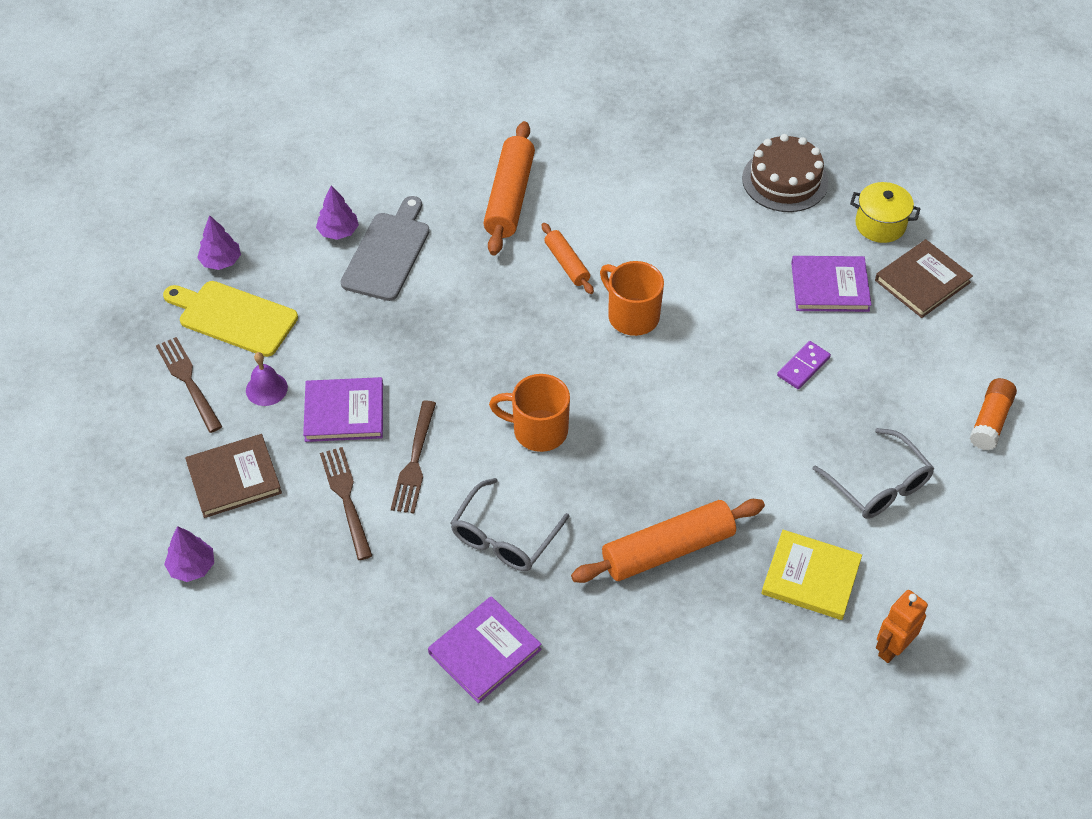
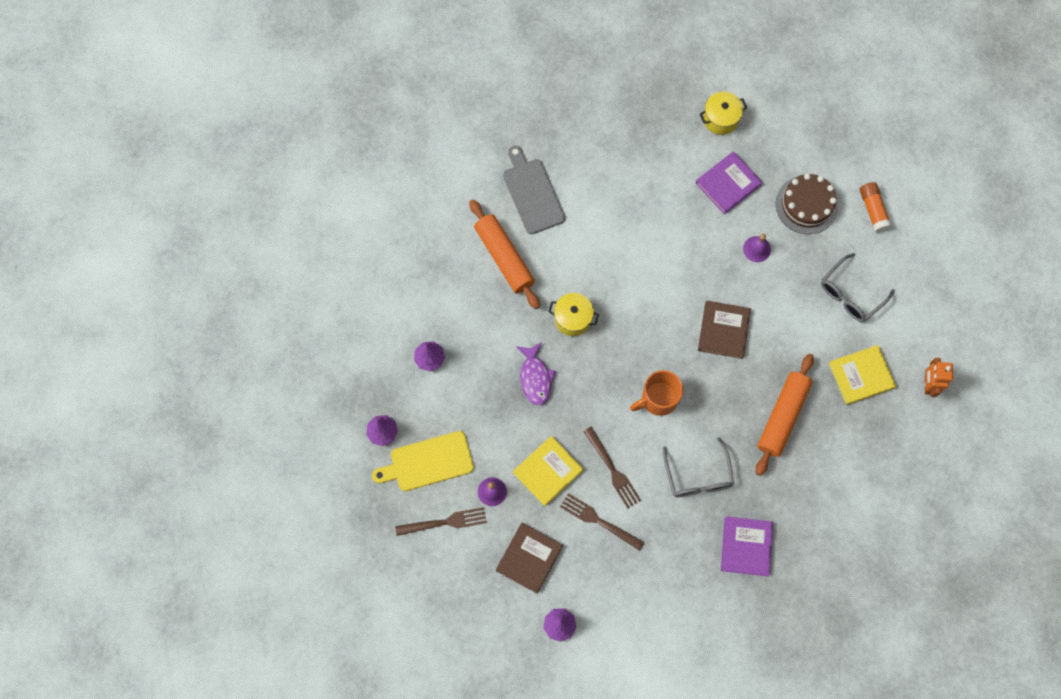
camera: 40 degrees left, 20 degrees up
brown fork [156,337,223,433] -> brown fork turned 150 degrees clockwise [395,507,487,536]
purple book [303,377,383,442] -> yellow book [513,436,583,506]
grey cutting board [341,196,430,301] -> grey cutting board moved to [503,145,566,234]
orange rolling pin [542,223,594,294] -> none
orange mug [600,261,664,336] -> none
brown cake [742,134,828,212] -> brown cake moved to [776,173,838,234]
purple domino [777,341,831,389] -> purple bell [743,234,771,262]
grey glasses [812,428,934,519] -> grey glasses turned 120 degrees clockwise [821,253,895,322]
brown book [875,239,973,318] -> brown book moved to [698,301,751,359]
none -> purple fish [516,342,556,405]
none -> yellow pot [548,293,599,336]

